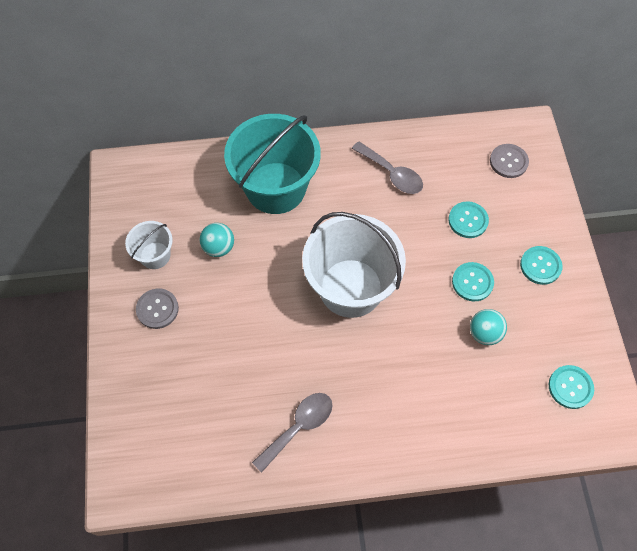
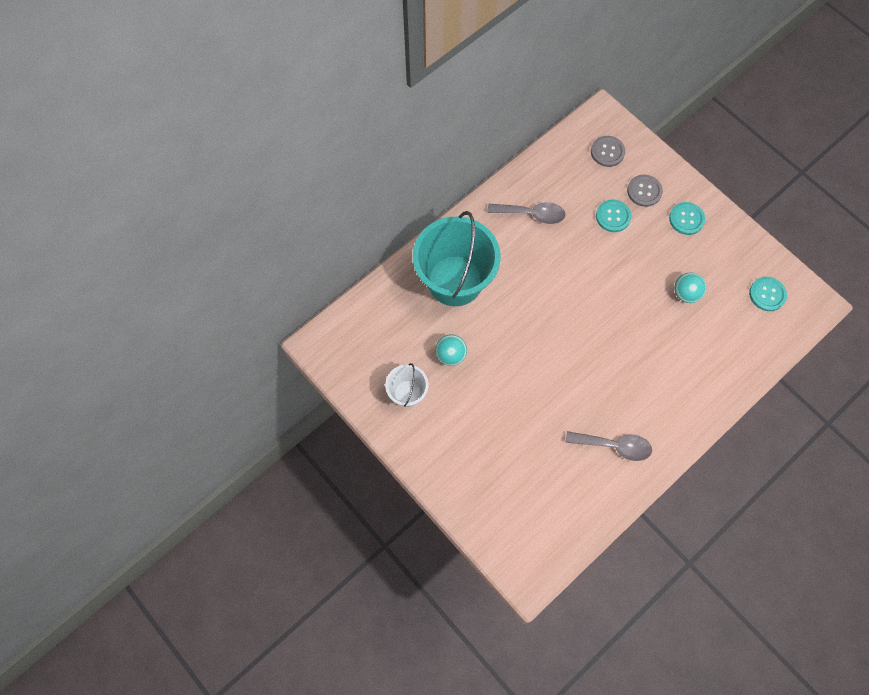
camera: 35 degrees left, 5 degrees up
grey button [136,289,179,329] -> grey button moved to [627,175,663,207]
grey spoon [252,393,333,473] -> grey spoon turned 90 degrees clockwise [566,431,652,461]
white bucket [302,212,406,318] -> none
turquoise button [452,262,494,301] -> none

